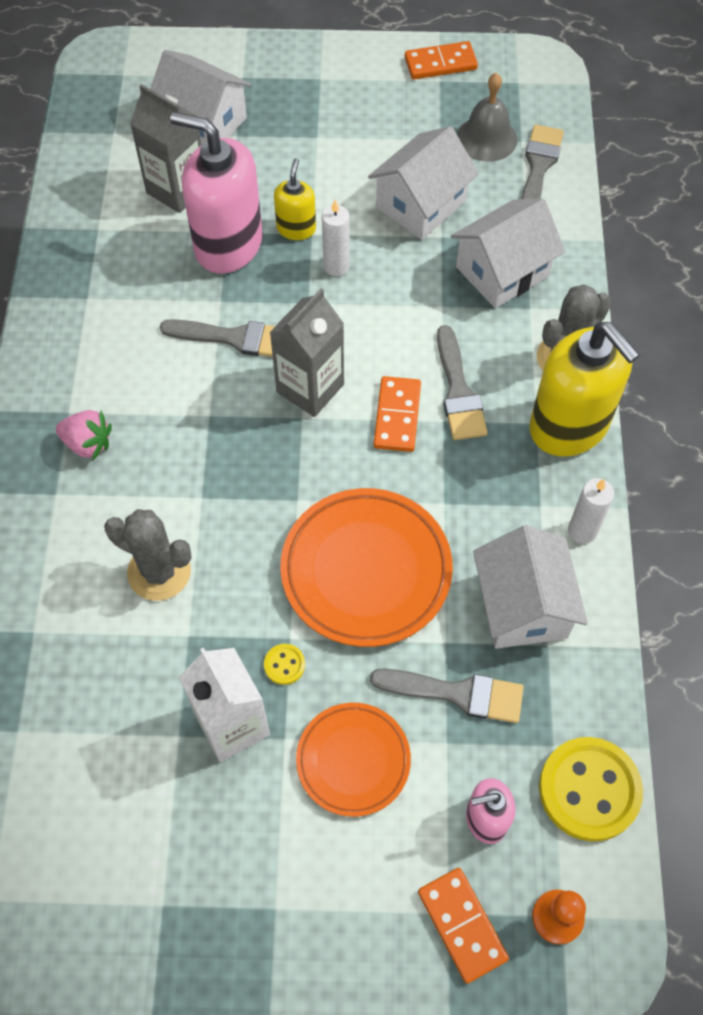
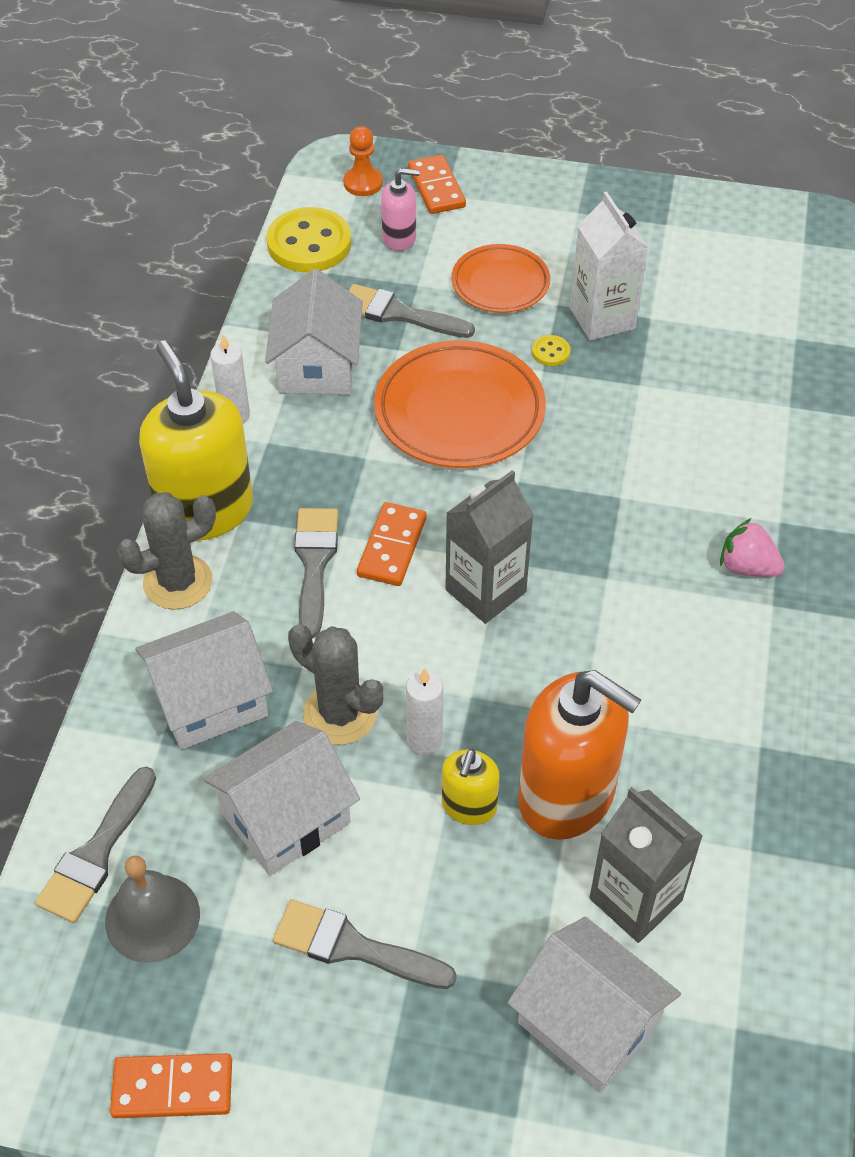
camera: 170 degrees left, 10 degrees down
grey cactus [104,509,192,601] -> grey cactus moved to [288,624,383,745]
grey brush [160,319,275,357] -> grey brush moved to [273,899,457,989]
pink soap dispenser [170,112,262,273] -> orange soap dispenser [518,670,641,840]

